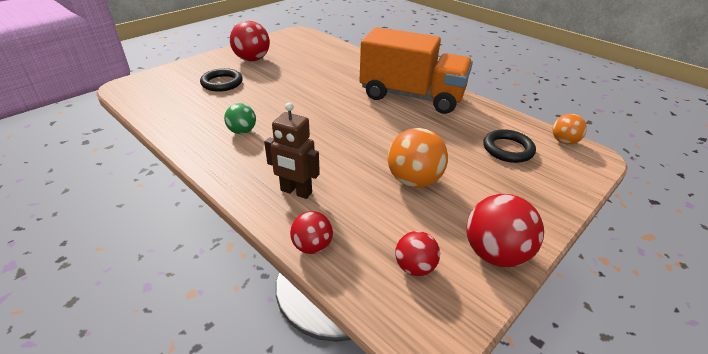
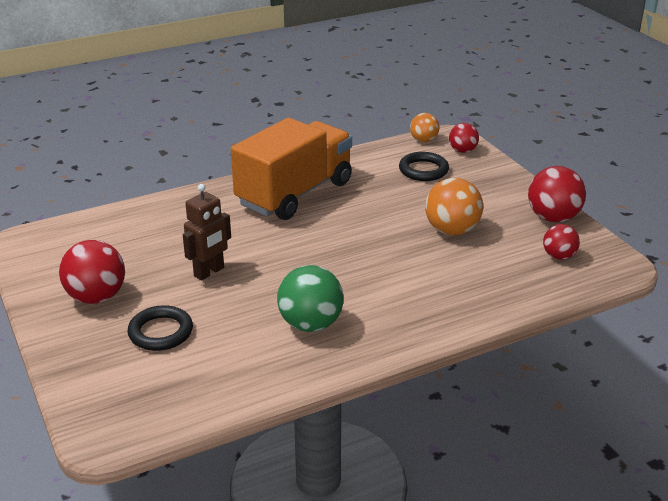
camera: 70 degrees left, 5 degrees down
green ball [224,103,256,134] -> green ball [277,265,343,332], size x1.67
brown robot [264,103,320,199] -> brown robot moved to [183,184,231,280]
red ball [290,211,333,254] -> red ball moved to [449,123,479,153]

